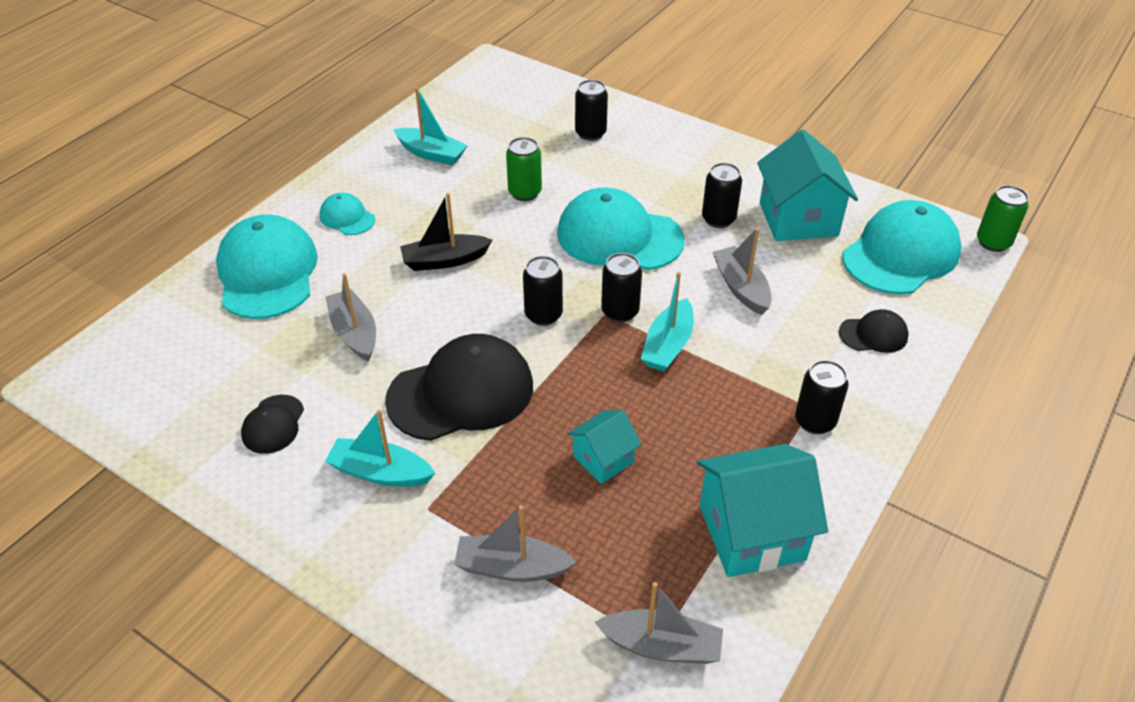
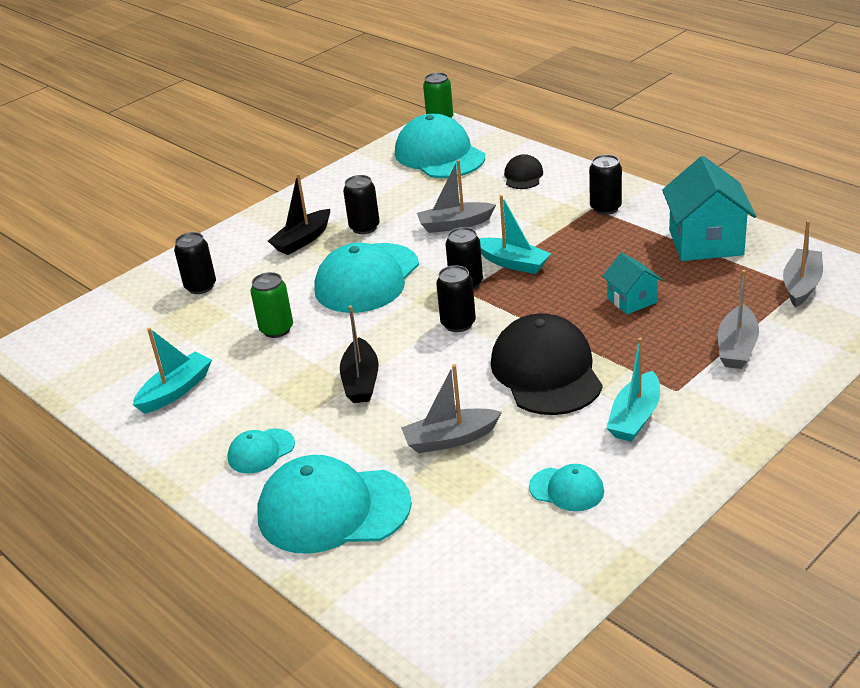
camera: 75 degrees left, 10 degrees down
black cap [241,395,304,454] -> turquoise cap [529,464,604,511]
turquoise house [757,129,858,241] -> none
none -> black boat [268,173,330,255]

